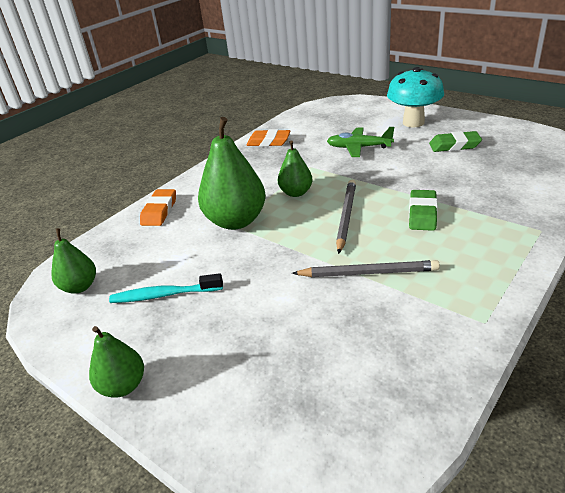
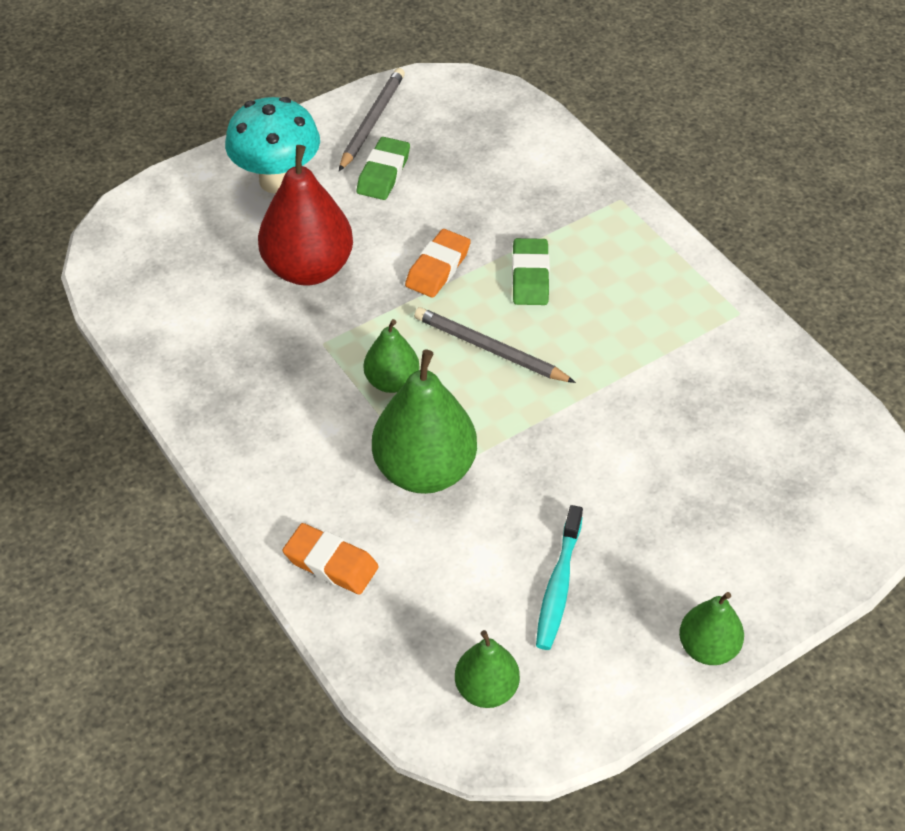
camera: 75 degrees left, 15 degrees up
orange eraser [246,129,290,147] -> orange eraser moved to [405,229,471,298]
grey pencil [292,260,440,277] -> grey pencil moved to [339,68,405,171]
green plane [327,127,394,157] -> red pear [258,145,353,285]
green eraser [409,190,438,231] -> green eraser turned 60 degrees clockwise [512,238,550,305]

